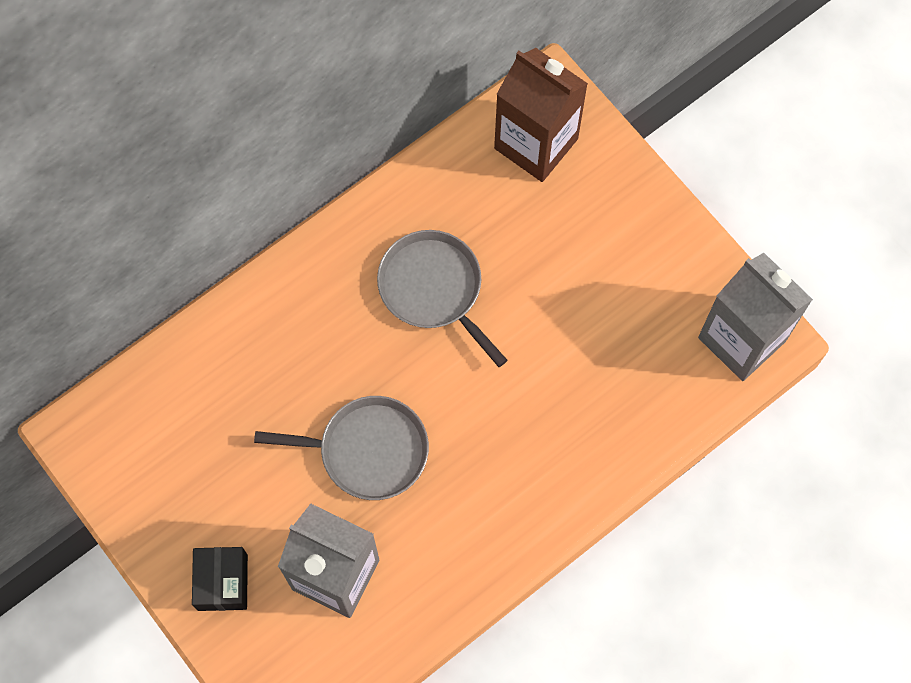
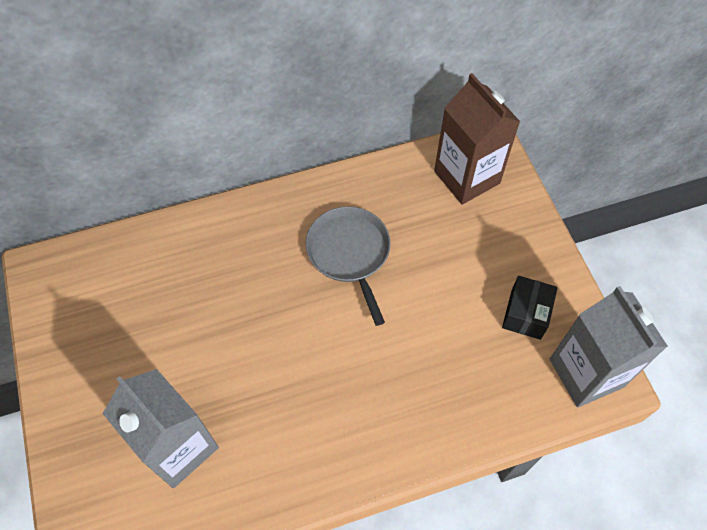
camera: 20 degrees right, 10 degrees down
black box [192,547,248,611] -> black box moved to [502,276,558,340]
grey pan [254,396,429,500] -> none

